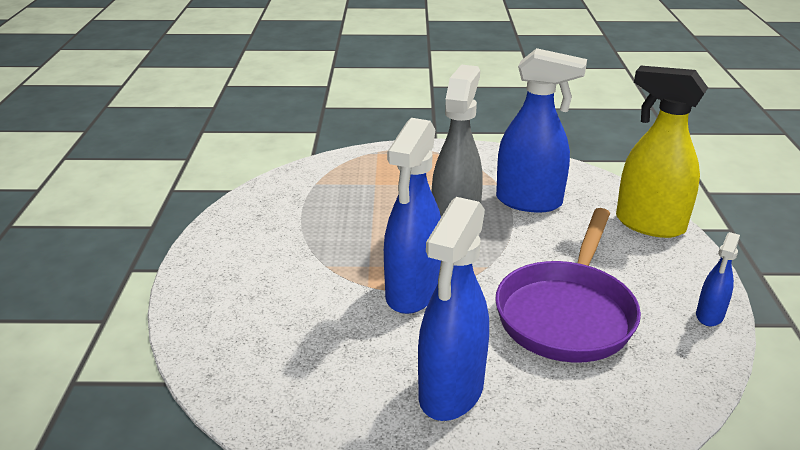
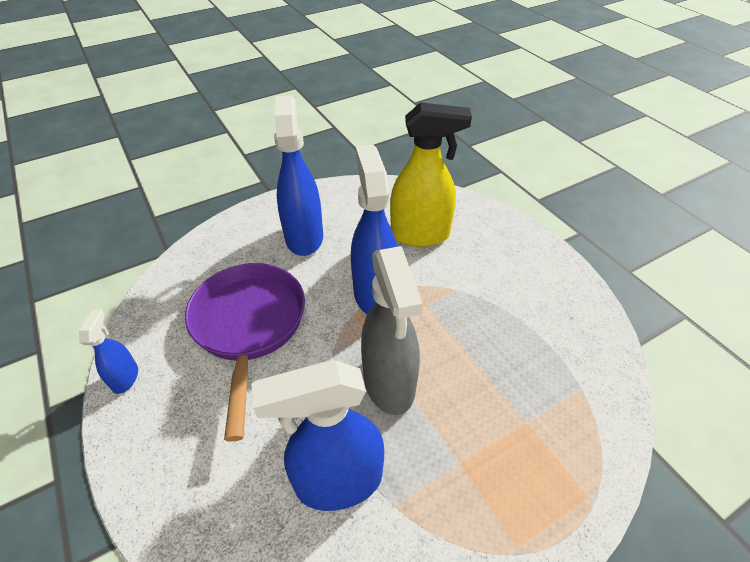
camera: 150 degrees right, 15 degrees up
yellow spray bottle [616,66,708,238] -> yellow spray bottle moved to [390,102,472,247]

